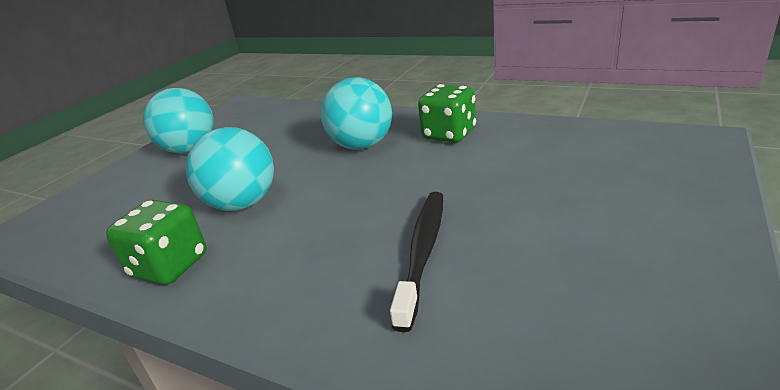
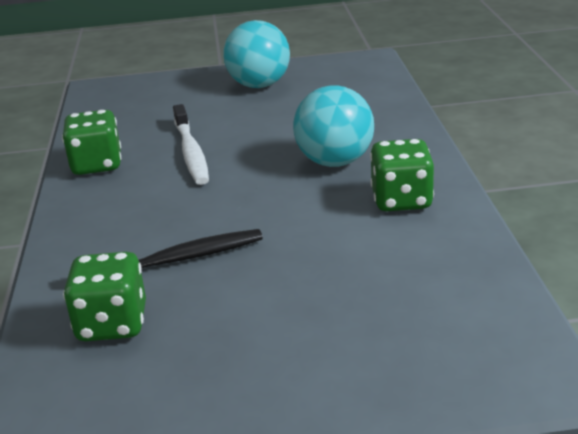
camera: 55 degrees right, 0 degrees up
turquoise ball [186,127,274,211] -> white toothbrush [173,104,209,185]
none -> green dice [63,252,146,341]

